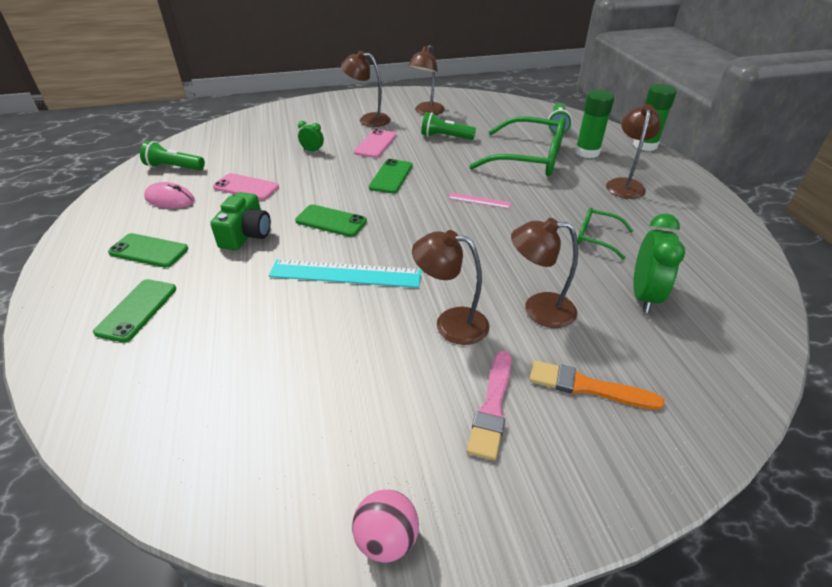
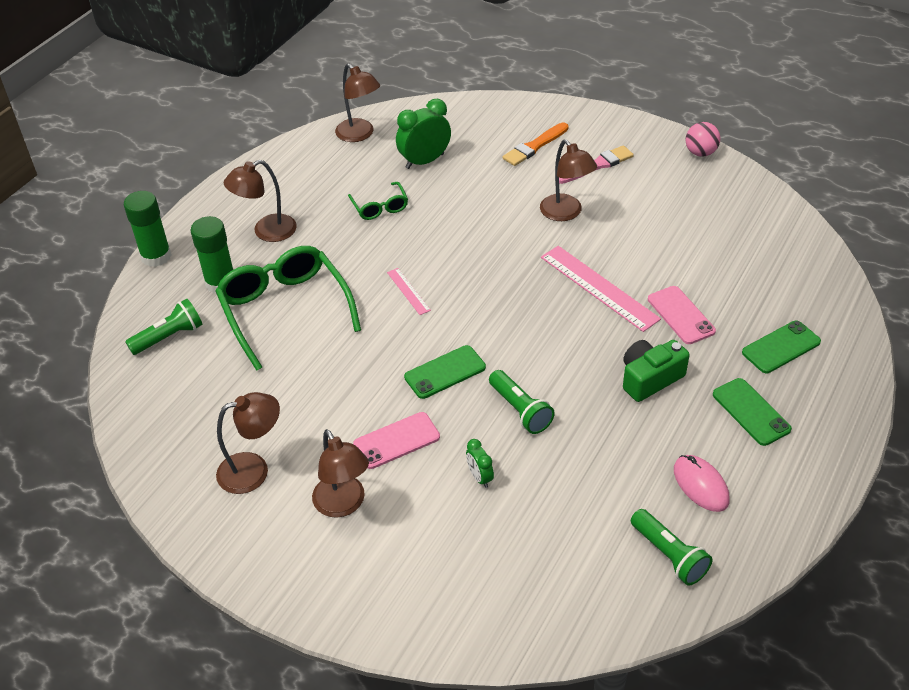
camera: 135 degrees left, 5 degrees up
pink phone [213,173,279,200] -> pink phone moved to [648,286,716,344]
turquoise ruler [268,259,422,288] -> pink ruler [541,246,661,332]
green phone [295,204,367,237] -> none
green flashlight [421,112,476,140] -> green flashlight moved to [489,370,555,434]
brown lamp [511,218,578,328] -> brown lamp moved to [335,64,380,142]
orange brush [530,360,664,410] -> orange brush turned 75 degrees clockwise [502,122,569,166]

